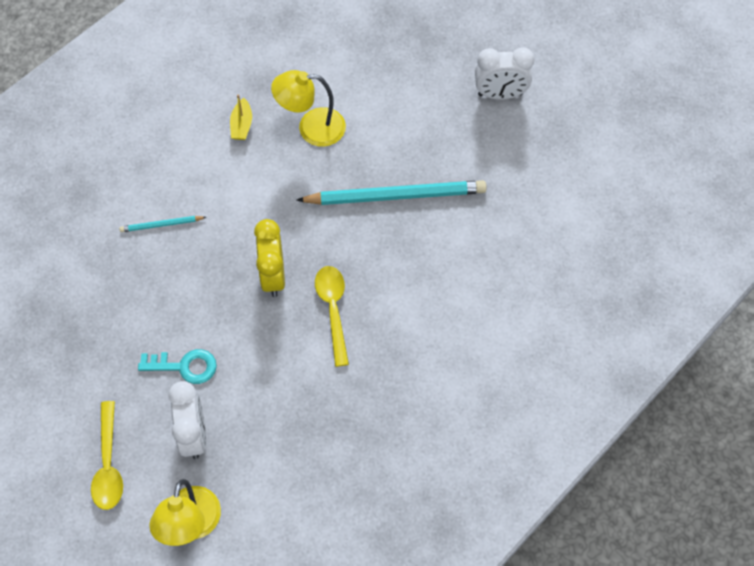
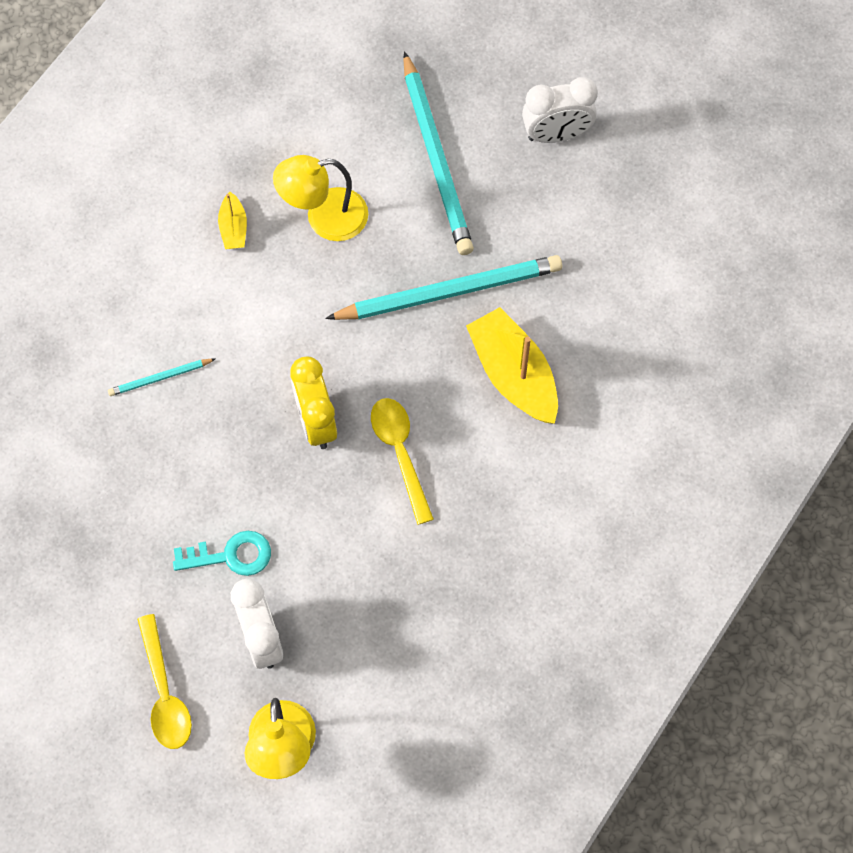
camera: 10 degrees left, 5 degrees up
none -> turquoise pencil [403,51,474,255]
none -> yellow boat [466,307,558,424]

